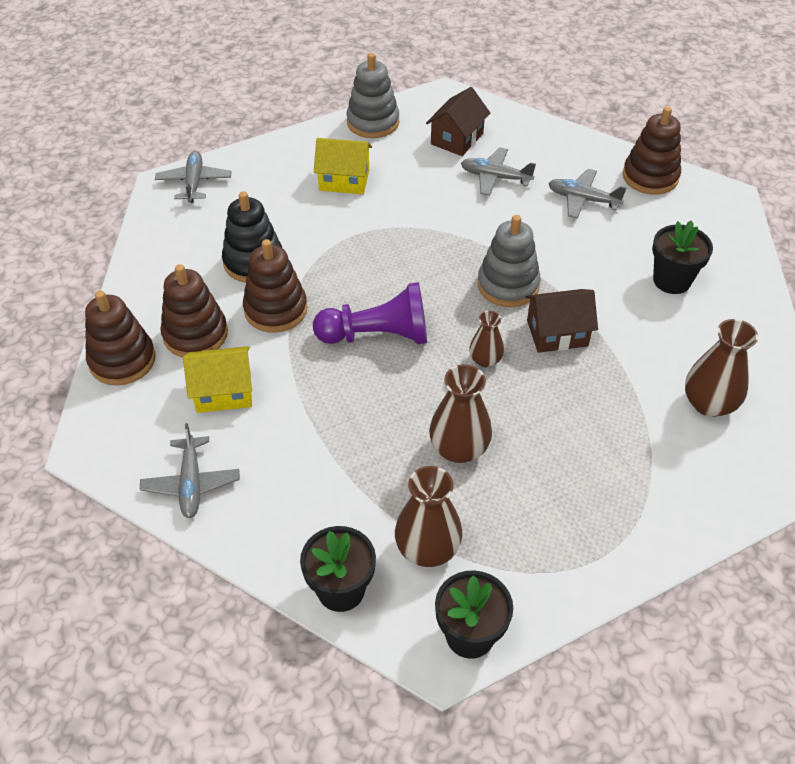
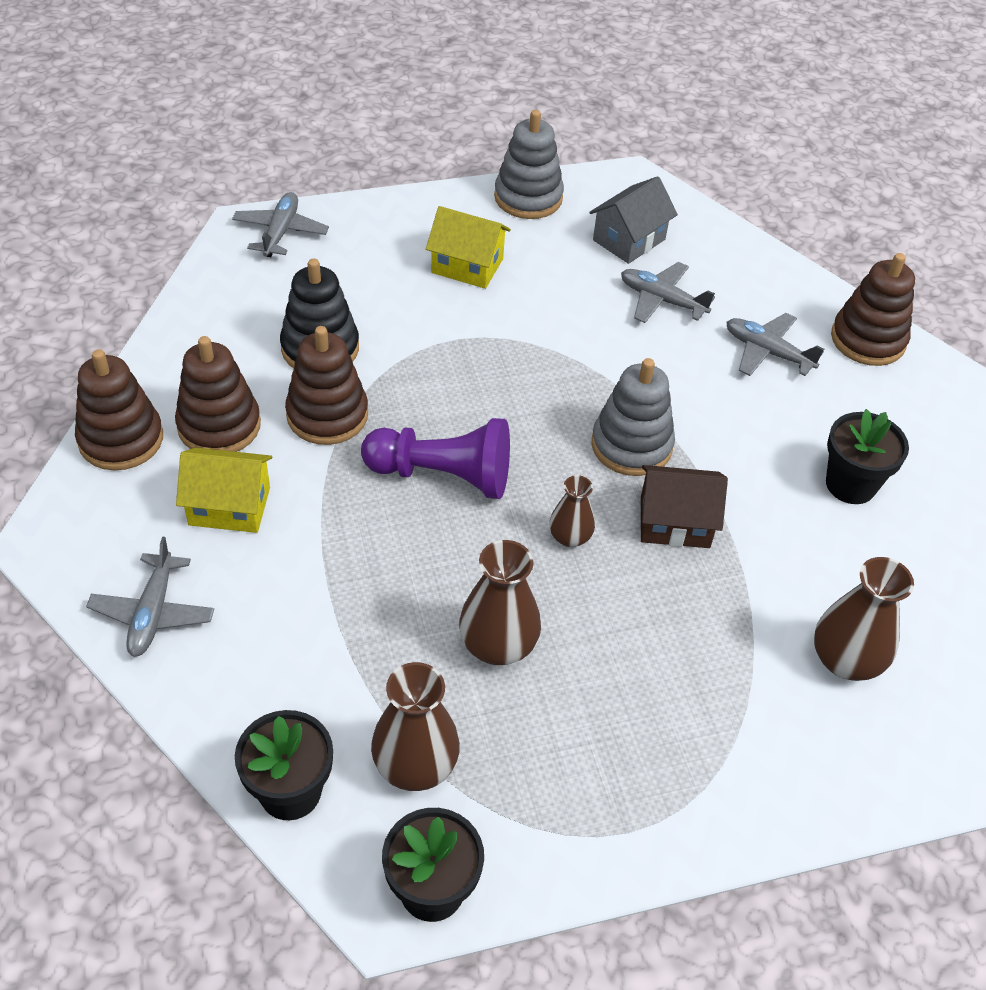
camera: 10 degrees right, 0 degrees up
brown house [426,87,490,156] -> grey house [590,176,678,264]

